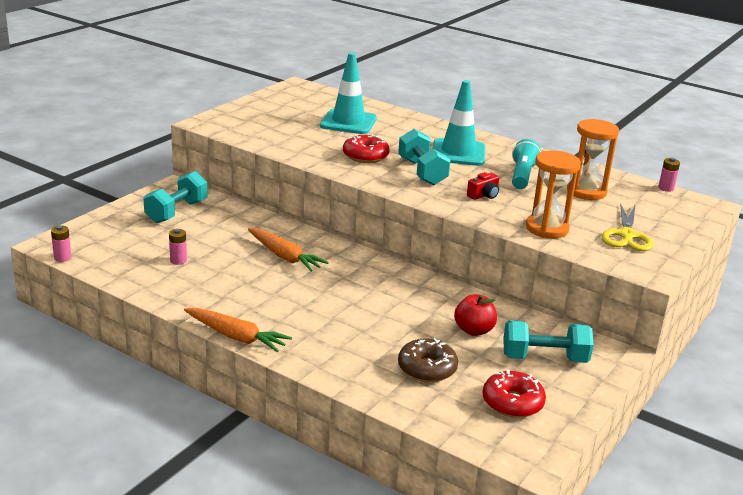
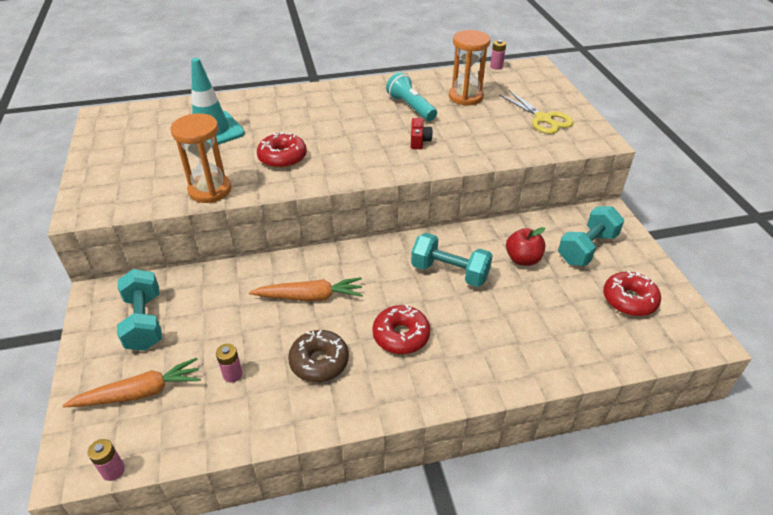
camera: 45 degrees left, 15 degrees up
orange carrot [184,308,292,353] -> orange carrot moved to [62,358,201,407]
turquoise dumbbell [398,129,451,185] -> turquoise dumbbell moved to [411,233,493,287]
brown donut [398,338,458,382] -> brown donut moved to [288,330,349,382]
turquoise traffic cone [433,80,485,166] -> none
orange hourglass [526,150,581,239] -> orange hourglass moved to [170,114,231,203]
none -> red donut [372,305,430,354]

